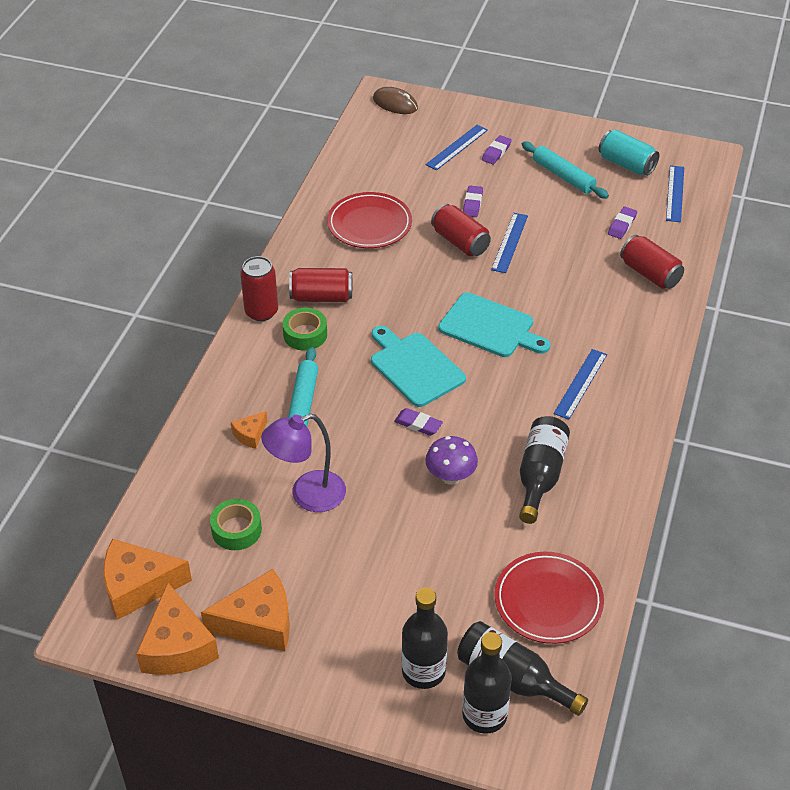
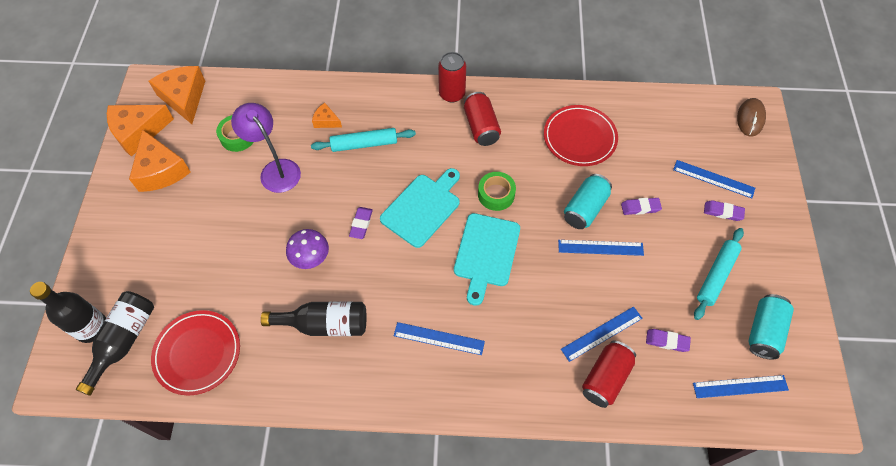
camera: 75 degrees right, 15 degrees up
green tape [282,308,327,351] -> green tape moved to [478,172,516,211]
black bottle [401,588,448,689] -> none
red can [431,204,491,256] -> turquoise can [564,174,612,229]
none -> blue ruler [561,306,643,362]

